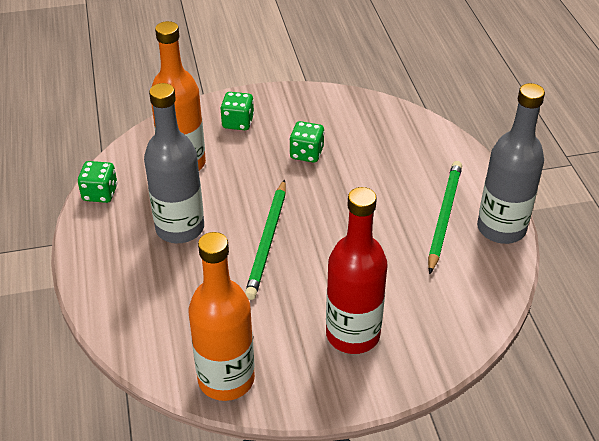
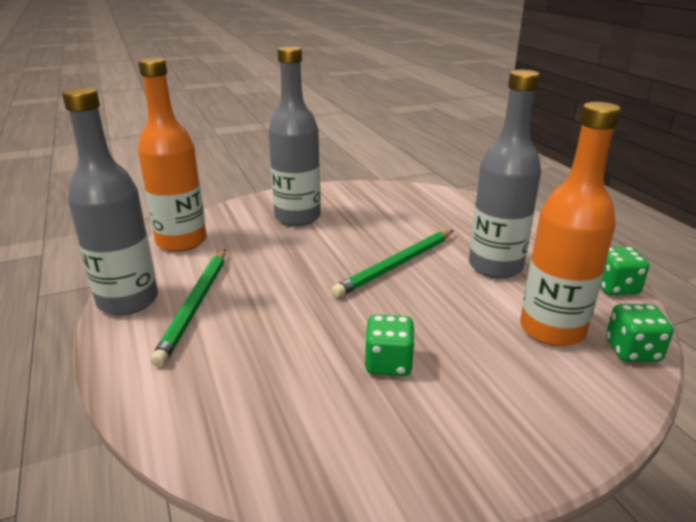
camera: 170 degrees right, 15 degrees down
orange bottle [189,232,255,401] -> orange bottle moved to [138,57,207,252]
green dice [220,92,254,130] -> green dice moved to [606,304,674,362]
green pencil [245,179,286,300] -> green pencil turned 135 degrees counterclockwise [331,230,453,298]
red bottle [326,187,388,354] -> grey bottle [268,46,321,226]

